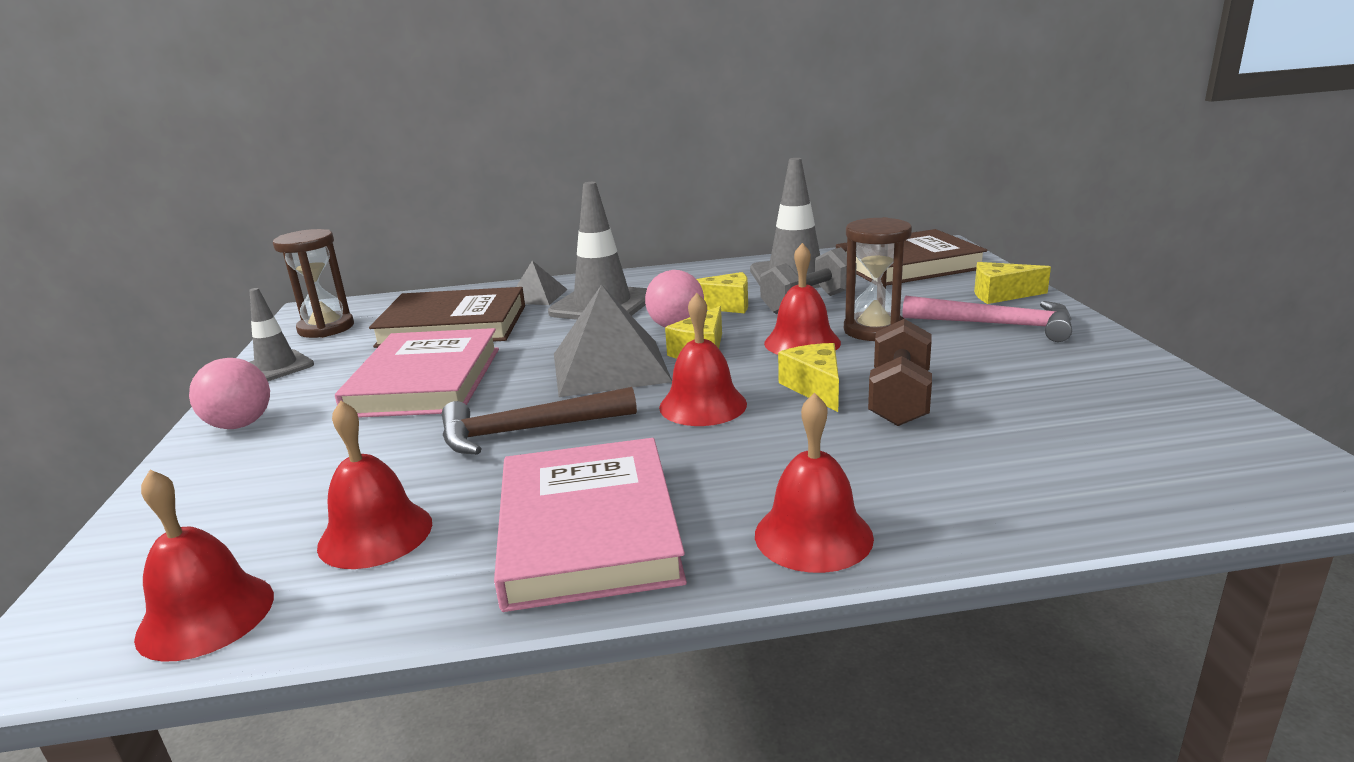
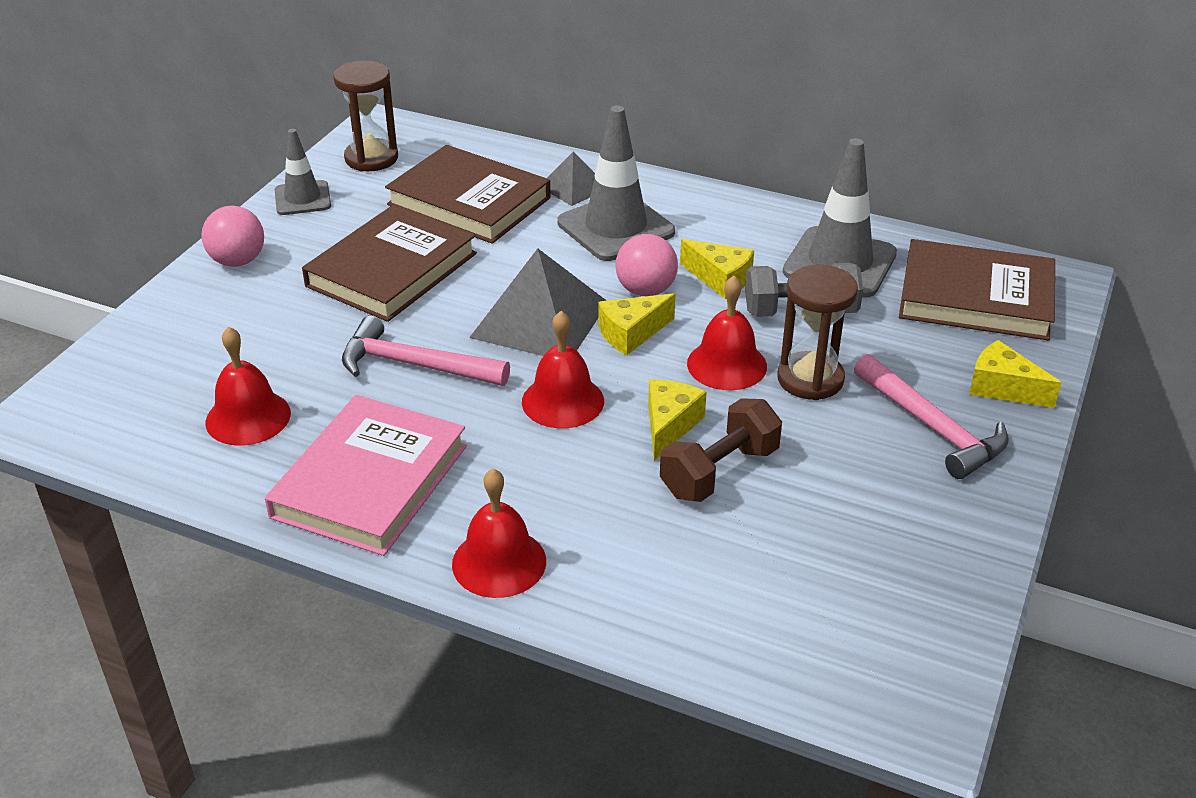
camera: 30 degrees right, 15 degrees up
red bell [134,470,274,662] -> none
pink book [335,328,499,418] -> brown book [302,204,477,322]
brown hammer [442,387,637,455] -> pink hammer [342,316,510,386]

